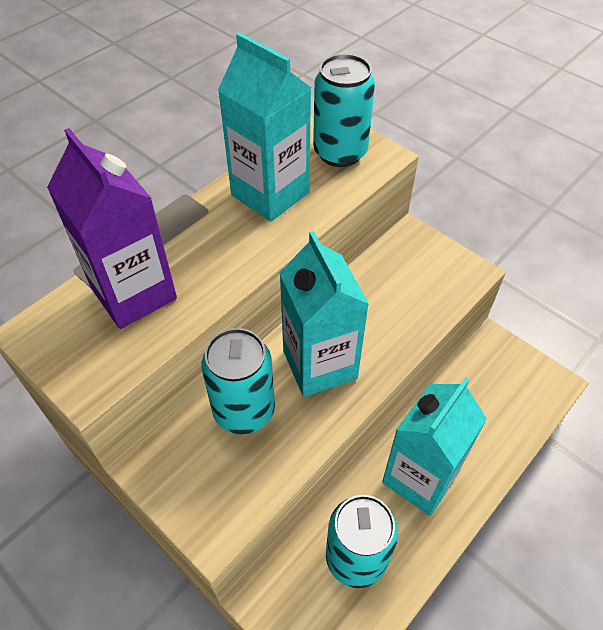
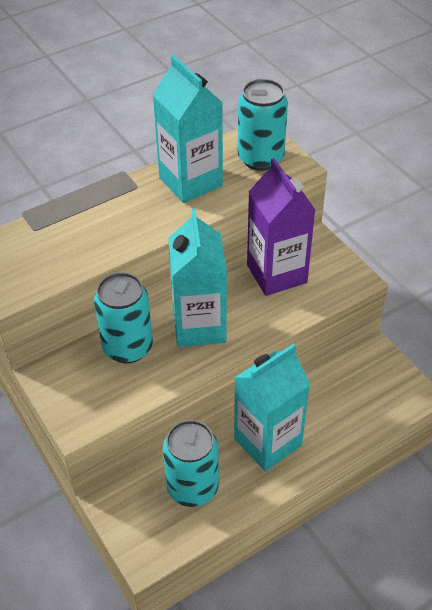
camera: 15 degrees right, 5 degrees down
purple carton [47,128,177,329] -> purple carton moved to [247,158,315,296]

